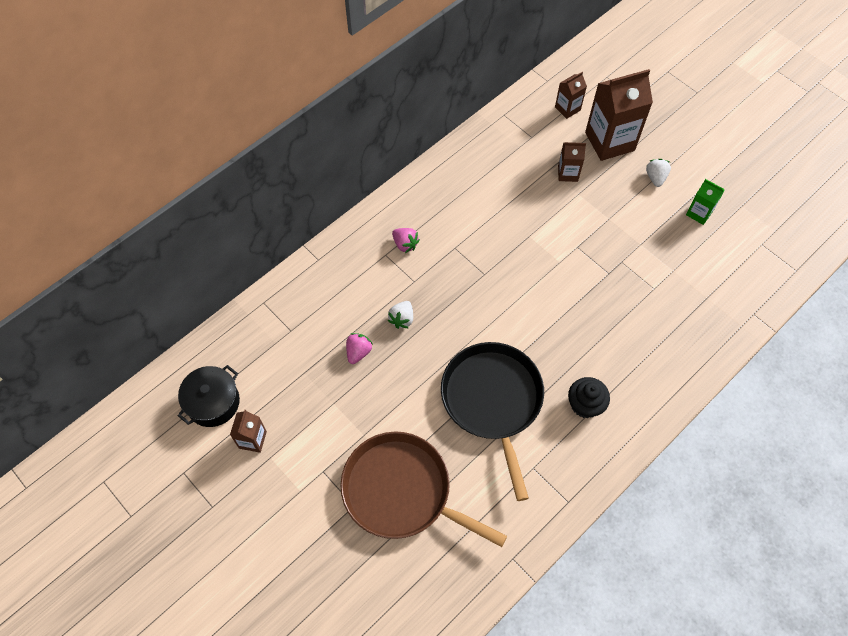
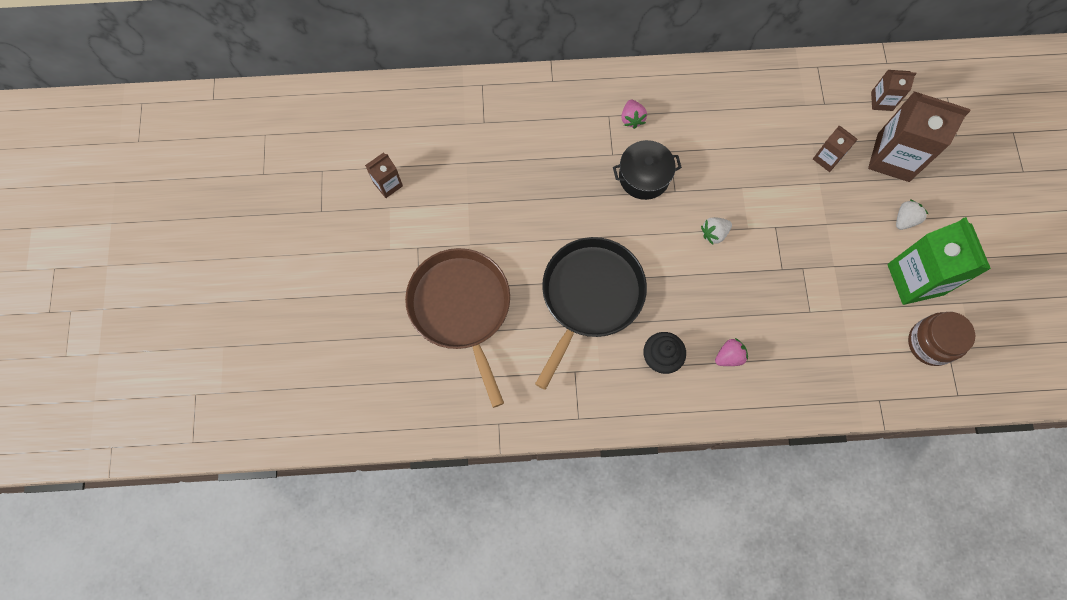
camera: 40 degrees right, 10 degrees up
black pot [178,365,240,427] -> black pot moved to [613,140,682,200]
pink strawberry [346,333,373,364] -> pink strawberry moved to [715,338,748,366]
white strawberry [388,301,413,329] -> white strawberry moved to [701,217,732,245]
green carton [686,179,725,225] -> green carton [887,217,991,305], size x1.99
none -> brown jar [908,312,975,366]

